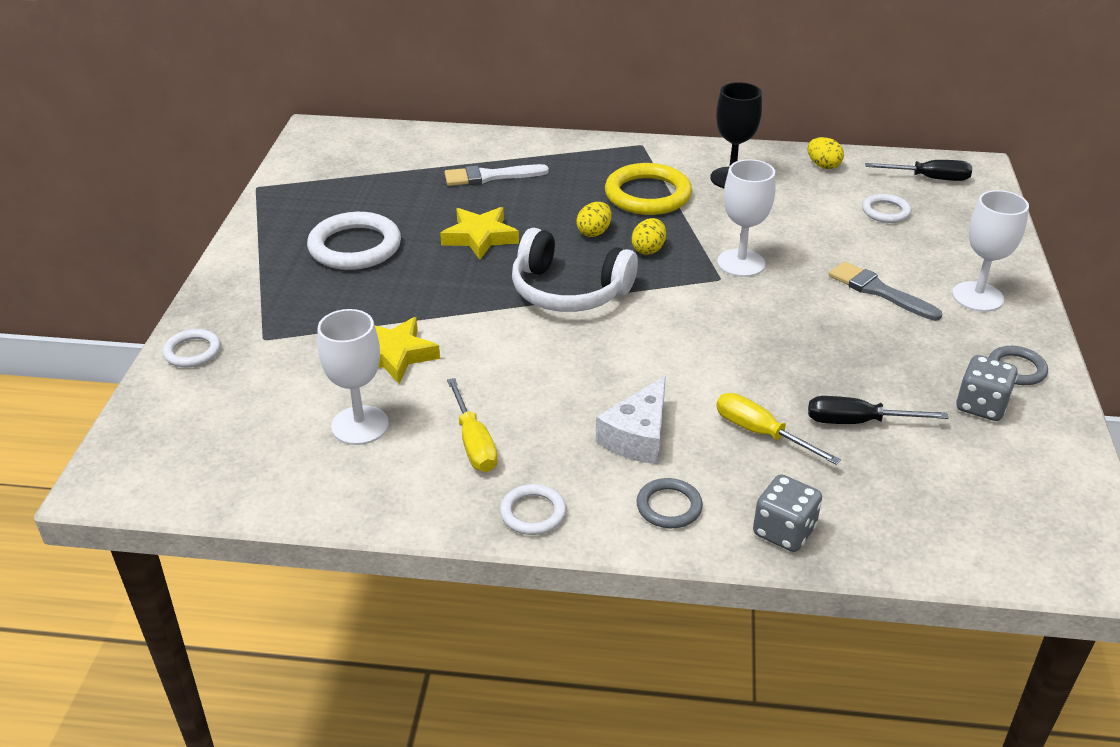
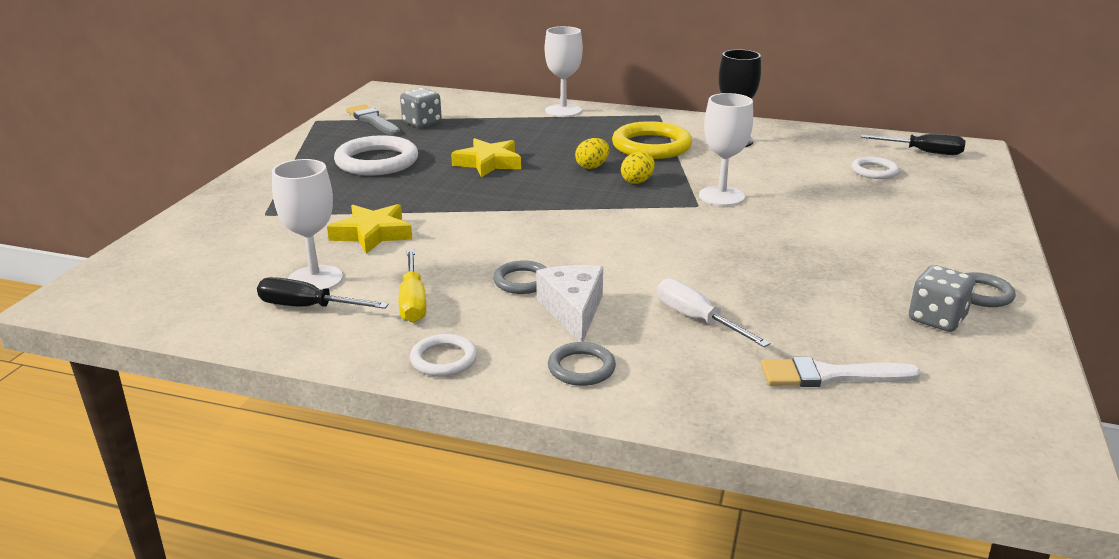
camera: 10 degrees right, 10 degrees down
white ring [163,329,221,367] -> none
white brush [444,164,549,186] -> white brush moved to [761,357,921,387]
white headphones [512,228,638,312] -> none
white cheese [596,376,666,464] -> white cheese turned 135 degrees clockwise [536,265,603,342]
yellow screwdriver [716,393,841,465] -> white screwdriver [657,278,770,347]
grey dice [753,474,822,552] -> grey dice moved to [400,88,442,128]
yellow egg [807,137,844,169] -> none
black screwdriver [808,396,949,424] -> black screwdriver moved to [257,277,389,309]
grey brush [829,261,942,321] -> grey brush moved to [346,104,401,136]
white goblet [952,190,1029,312] -> white goblet moved to [545,26,583,117]
none -> grey ring [493,260,547,294]

